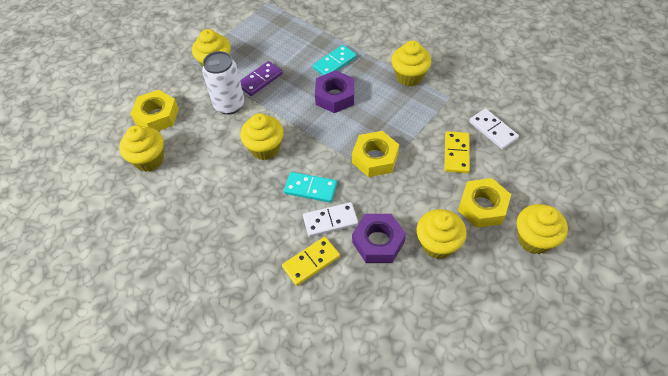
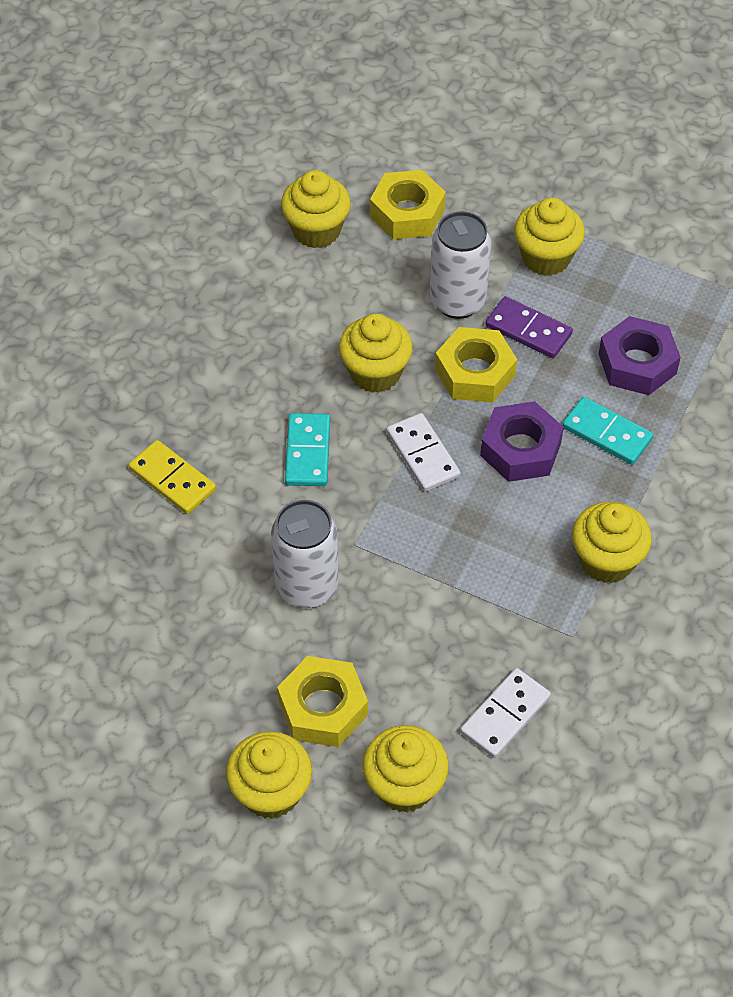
camera: 75 degrees right, 0 degrees up
white domino [303,202,358,237] -> white domino moved to [387,413,461,492]
yellow nut [352,131,399,177] -> yellow nut moved to [435,327,517,403]
purple nut [352,214,406,263] -> purple nut moved to [599,316,681,395]
yellow cupcake [417,209,467,259] -> yellow cupcake moved to [363,725,449,813]
yellow domino [445,131,470,173] -> none
none -> white can [271,500,338,608]

